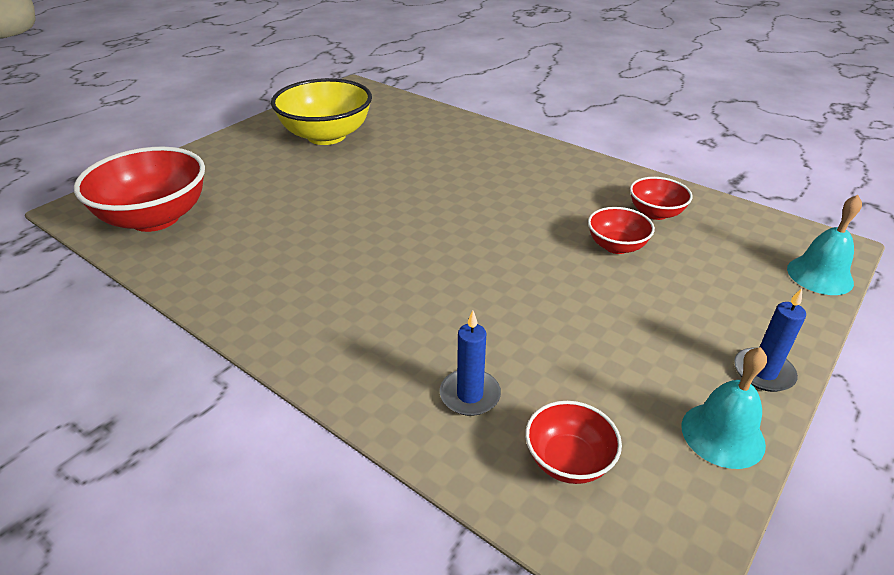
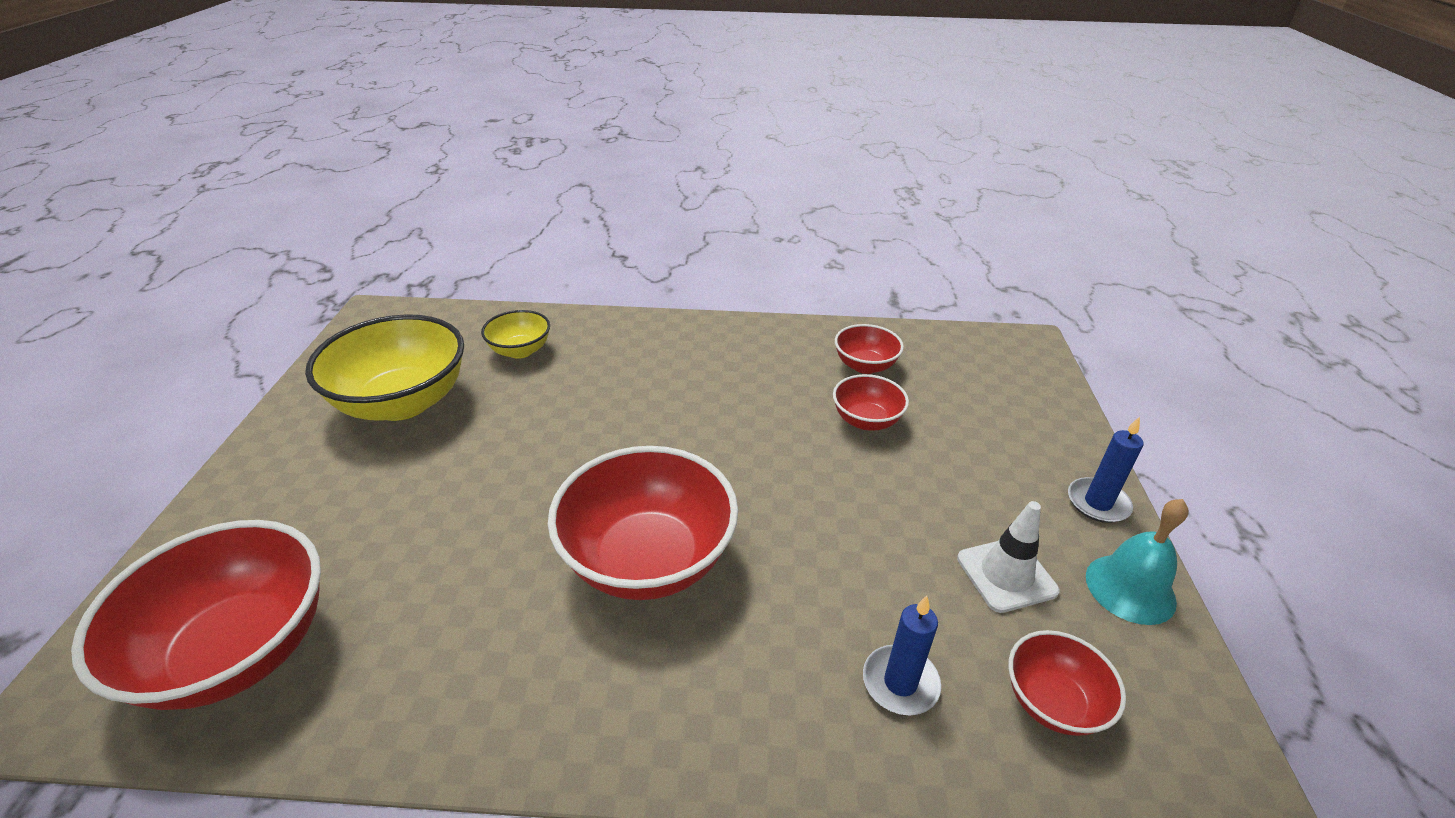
camera: 35 degrees left, 0 degrees up
turquoise bell [787,195,862,295] -> none
none -> yellow bowl [481,310,550,359]
none -> red bowl [548,446,738,600]
none -> white traffic cone [957,501,1060,613]

